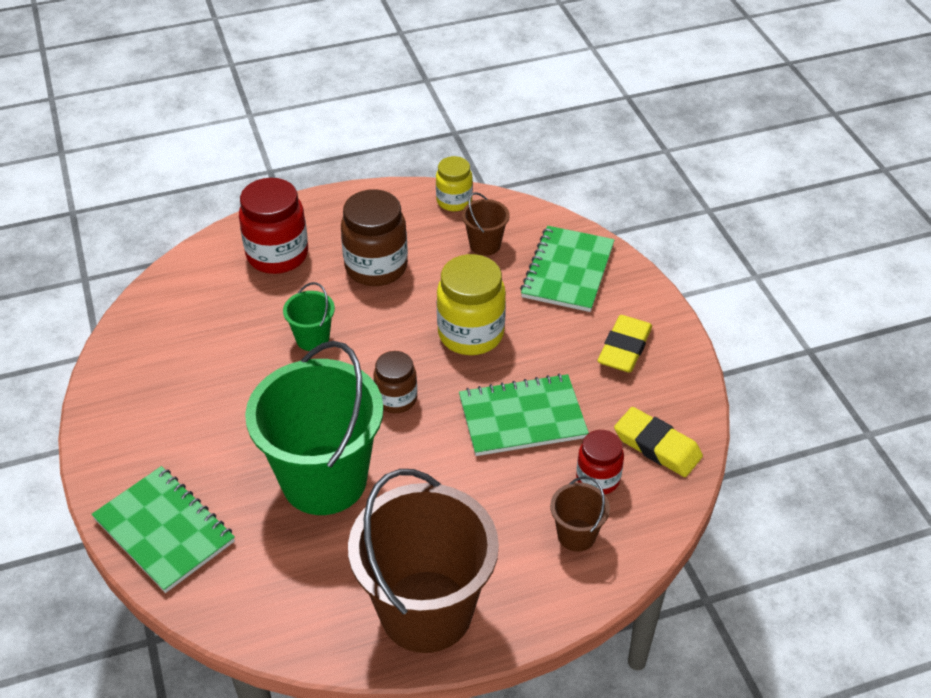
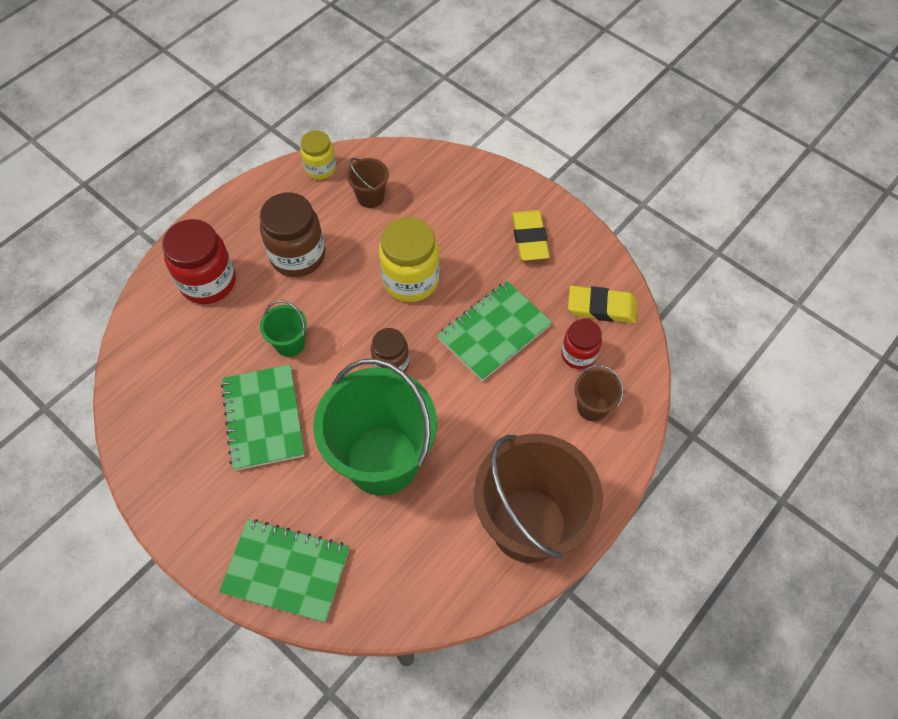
camera: 30 degrees left, 15 degrees up
green notebook [520,226,615,312] -> green notebook moved to [221,364,305,471]

